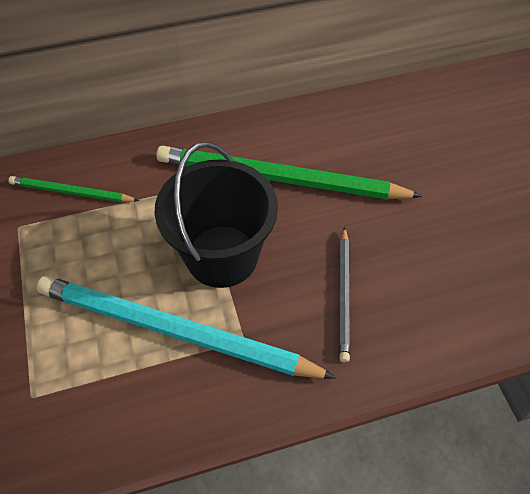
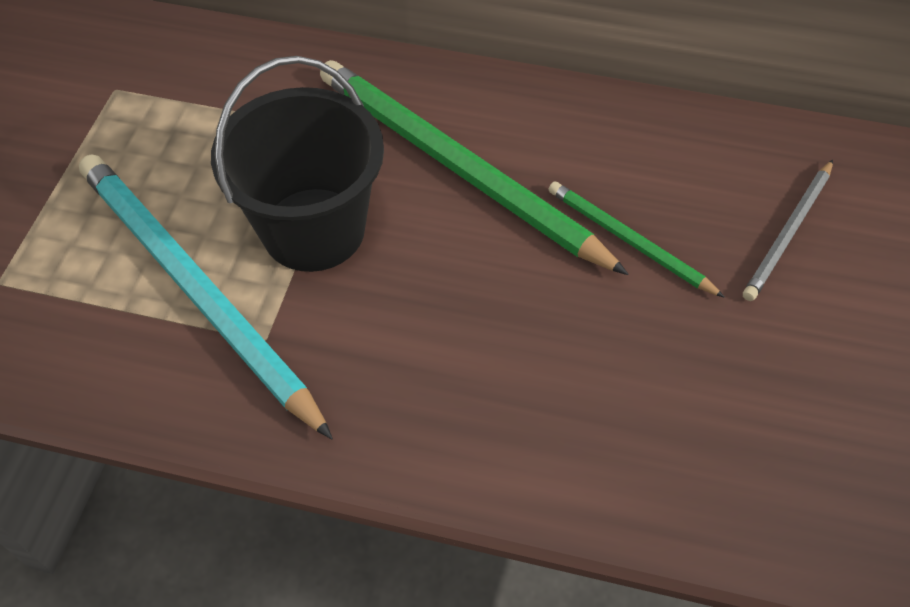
camera: 30 degrees right, 0 degrees up
green pencil [8,176,139,202] -> green pencil moved to [548,181,725,298]
grey pencil [339,227,350,362] -> grey pencil moved to [743,160,833,301]

